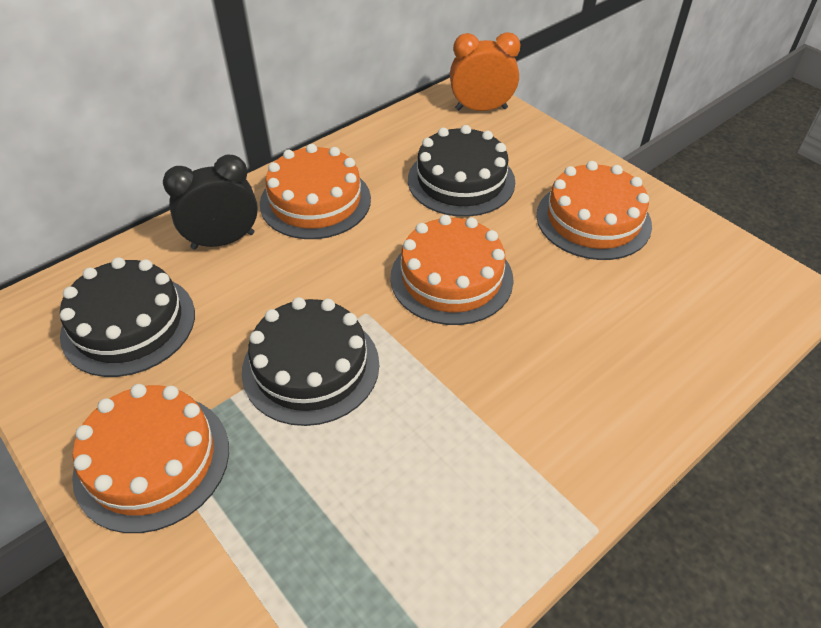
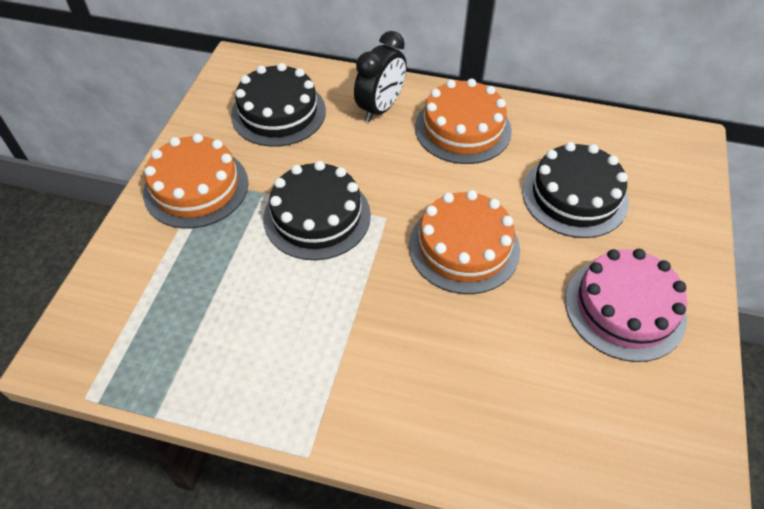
camera: 55 degrees right, 5 degrees up
black clock [163,154,258,250] -> black clock turned 90 degrees clockwise [354,31,407,122]
orange clock [450,32,520,111] -> none
orange cake [536,161,652,260] -> pink cake [565,249,687,362]

